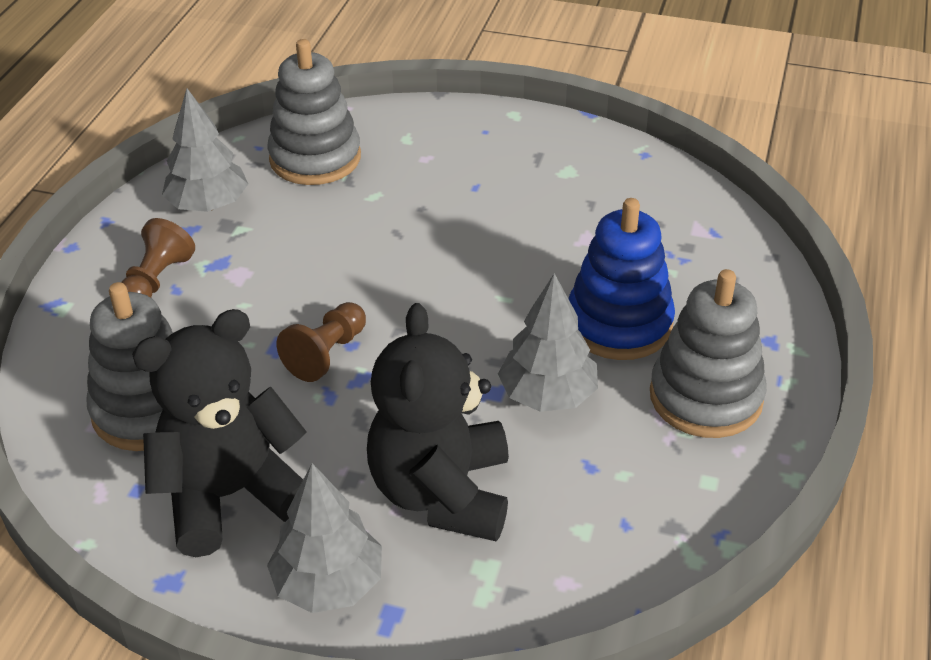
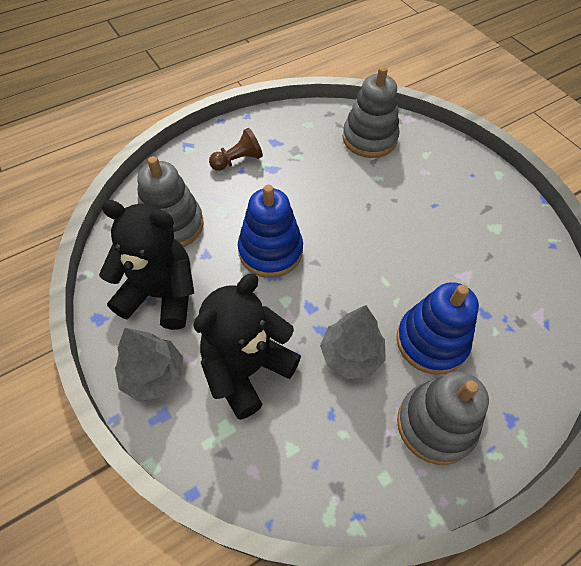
camera: 40 degrees right, 15 degrees up
grey tree [162,88,248,212] -> none
brown pawn [277,302,366,382] -> blue stacking toy [238,185,303,278]

